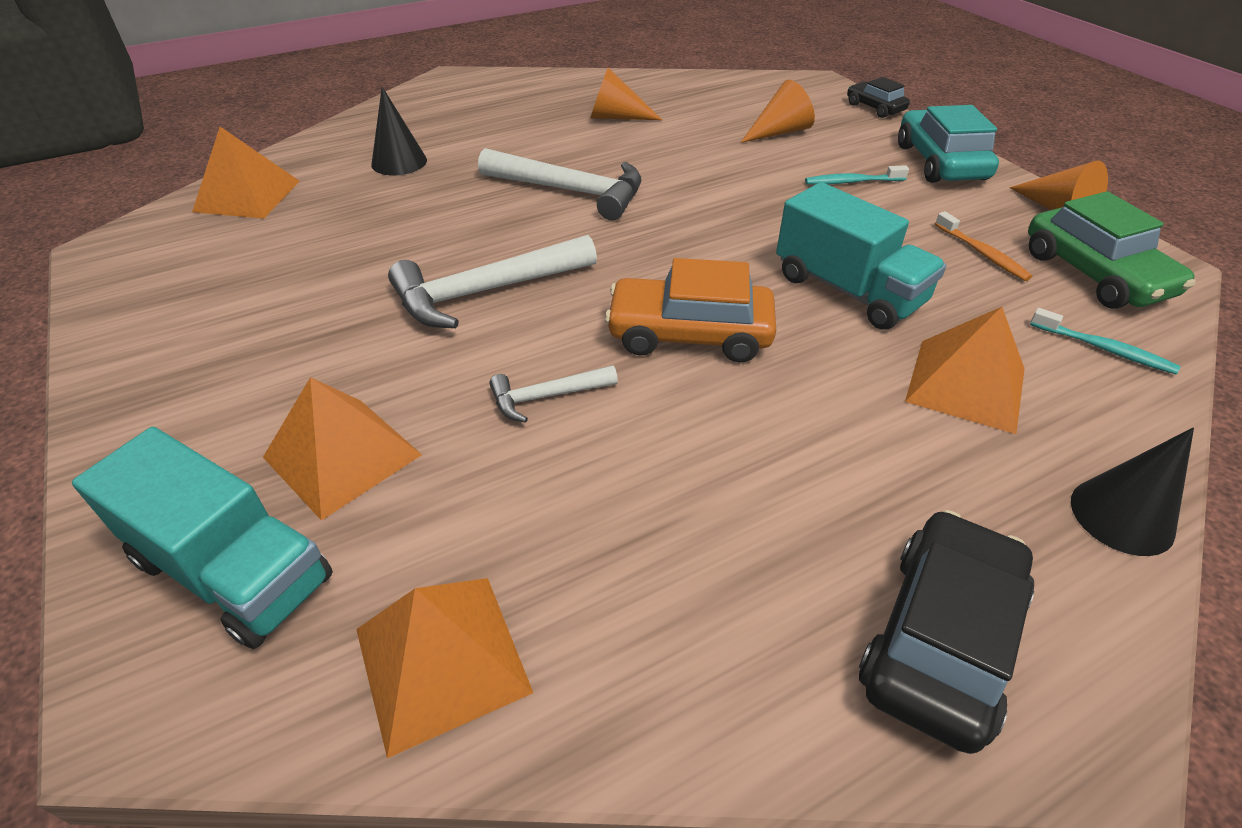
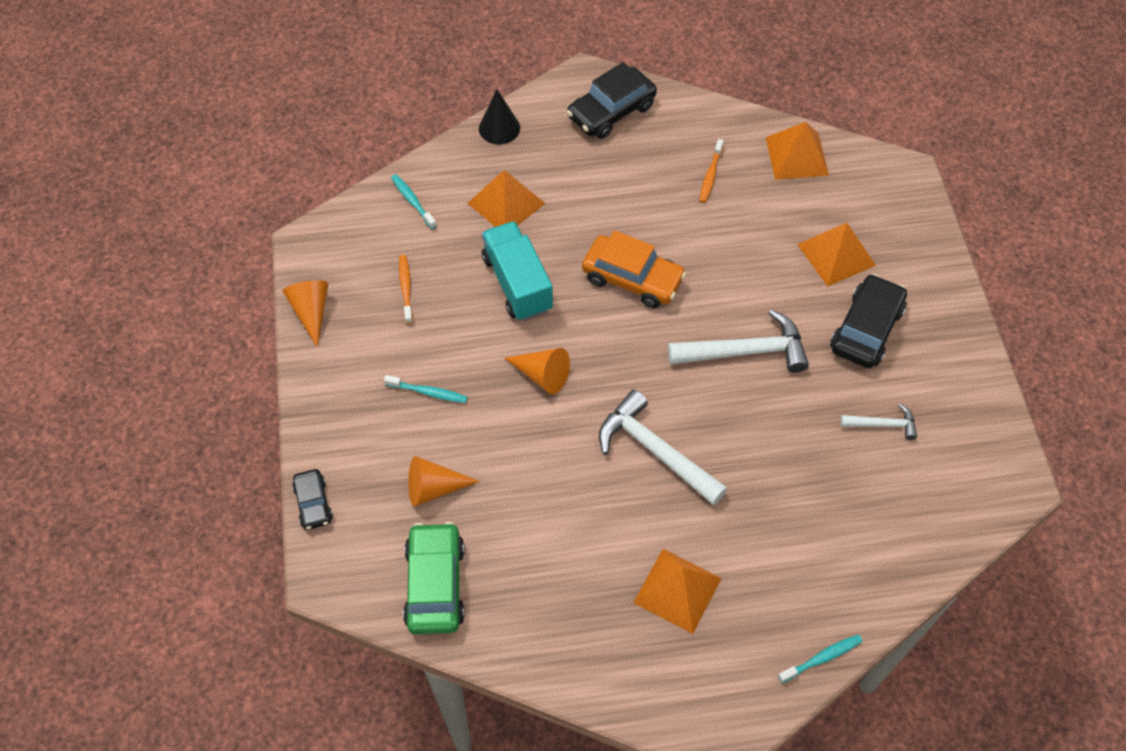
camera: 160 degrees left, 15 degrees up
turquoise truck [72,427,333,649] -> none
orange pyramid [192,127,300,219] -> orange pyramid moved to [633,549,722,634]
black cone [371,87,427,175] -> none
white hammer [489,365,618,423] -> white hammer moved to [841,404,917,440]
orange cone [590,68,662,120] -> orange cone moved to [505,348,570,394]
turquoise car [898,105,999,183] -> none
green car [1028,191,1196,309] -> green car moved to [403,522,465,634]
none -> orange toothbrush [699,139,724,203]
none -> turquoise toothbrush [778,635,862,683]
none -> black car [830,274,907,368]

